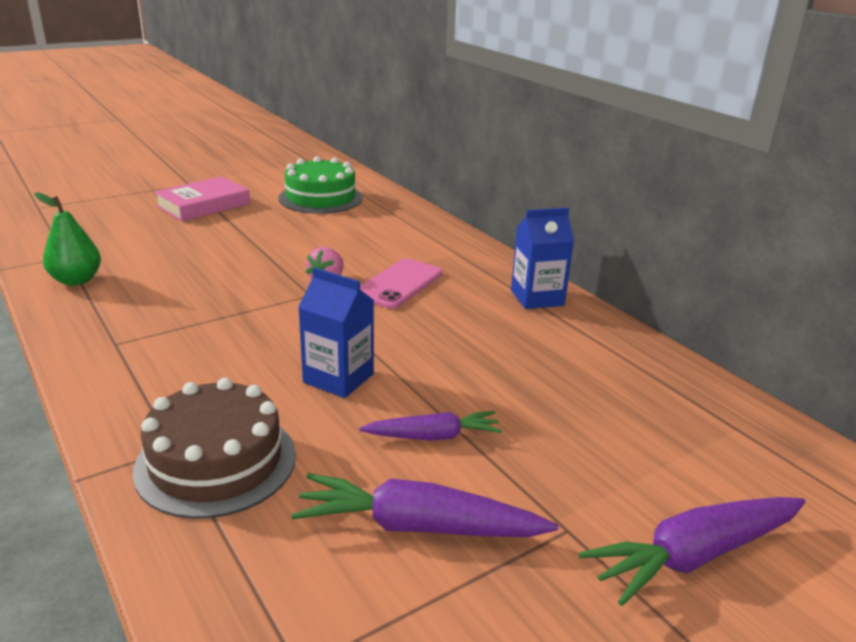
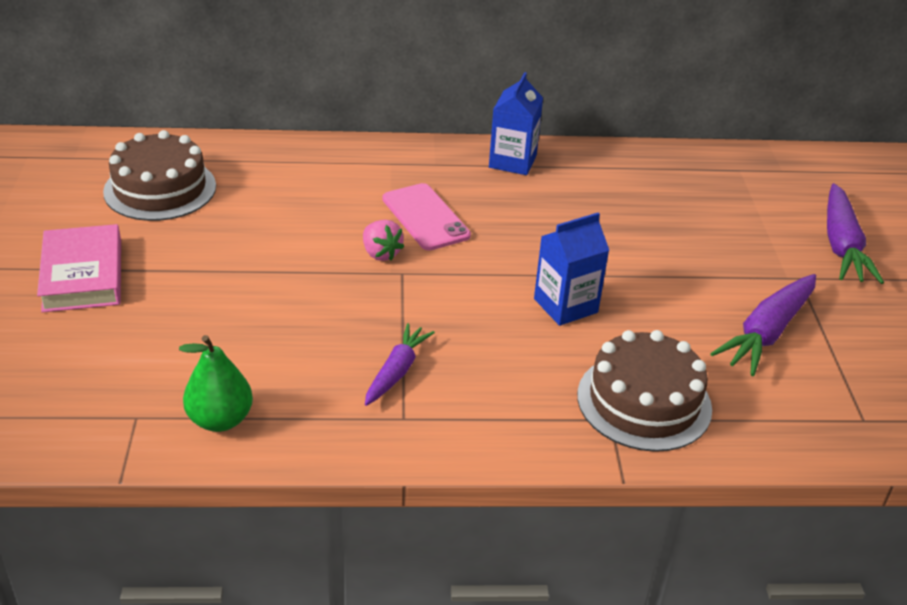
camera: 60 degrees left, 10 degrees up
green cake [278,156,363,214] -> brown cake [103,130,216,221]
purple carrot [359,411,502,441] -> purple carrot moved to [365,323,435,406]

